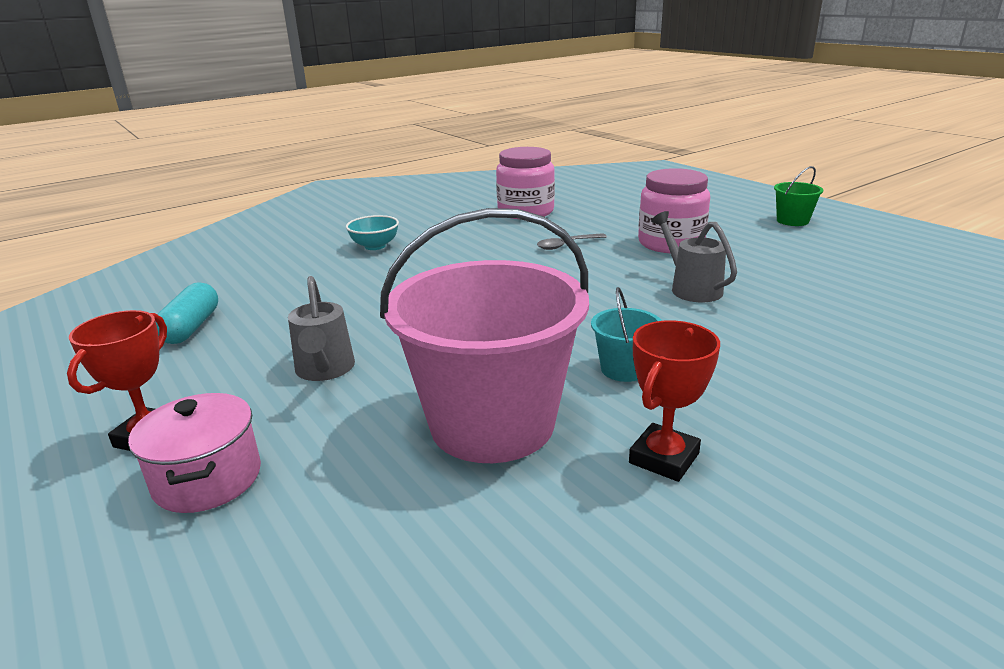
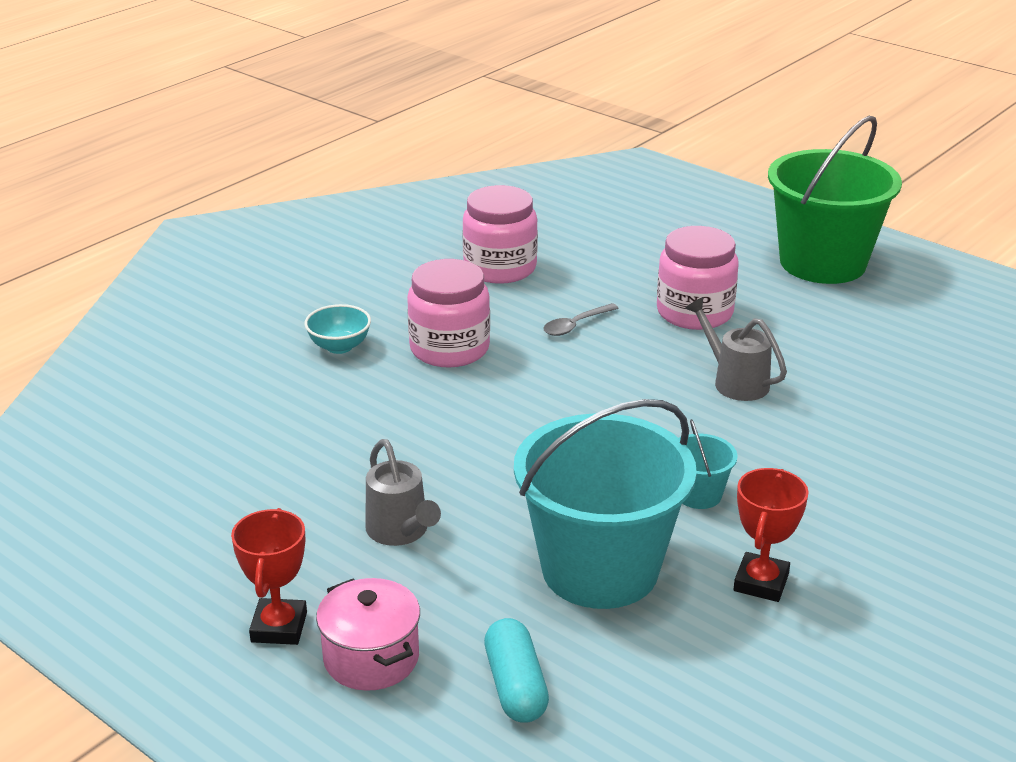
camera: 15 degrees left, 5 degrees up
turquoise capsule [156,282,218,344] -> turquoise capsule moved to [484,618,549,723]
pink bucket [380,208,589,463] -> turquoise bucket [514,399,697,609]
green bucket [774,166,823,226] -> green bucket [768,116,902,284], size x2.38
none -> pink jar [407,259,490,368]

